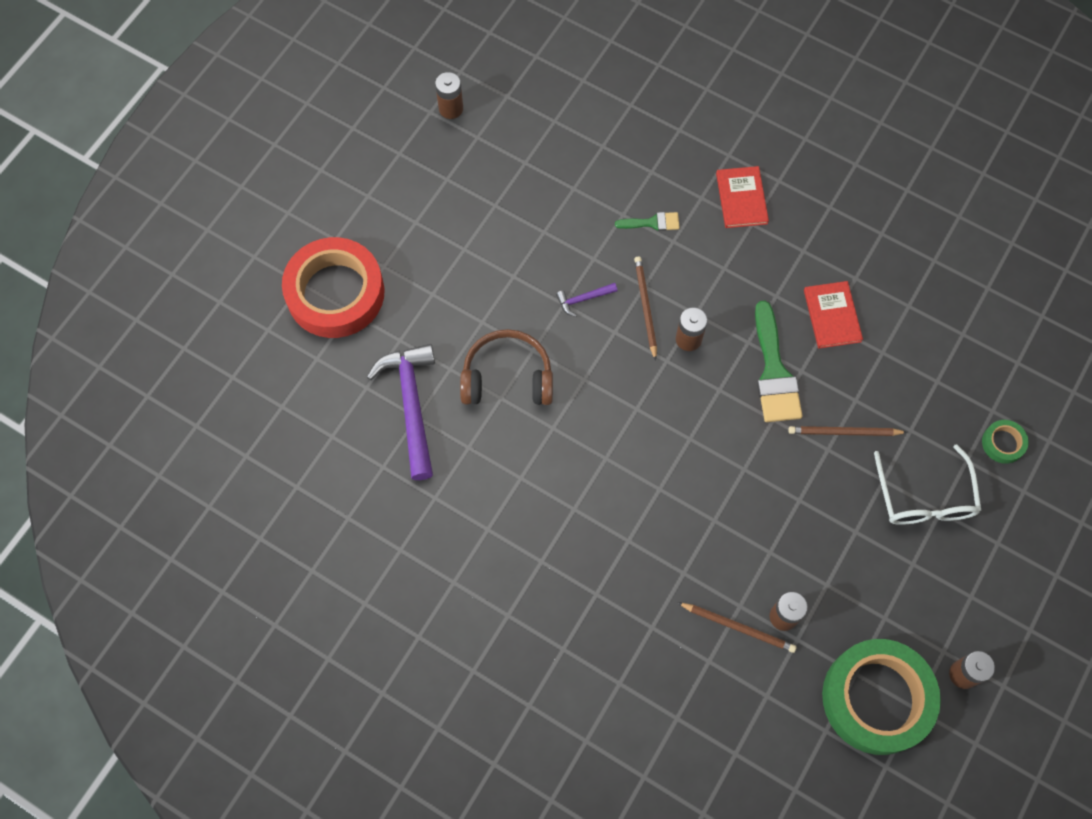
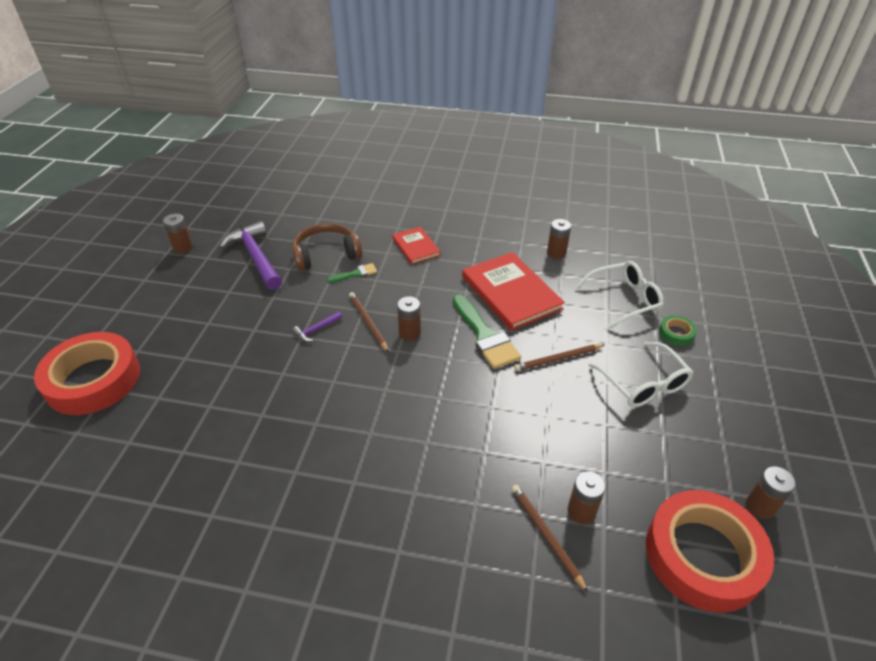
camera: 20 degrees left, 25 degrees down
purple hammer [367,344,435,480] -> purple hammer moved to [219,221,282,290]
brown headphones [460,329,553,405] -> brown headphones moved to [292,223,362,271]
brown pencil [677,602,797,653] -> brown pencil turned 120 degrees counterclockwise [512,485,588,592]
red book [804,281,863,349] -> red book [462,252,565,331], size x1.78
green tape [822,639,941,755] -> red tape [646,490,774,613]
none -> brown battery [547,219,571,259]
none -> white glasses [575,261,664,329]

